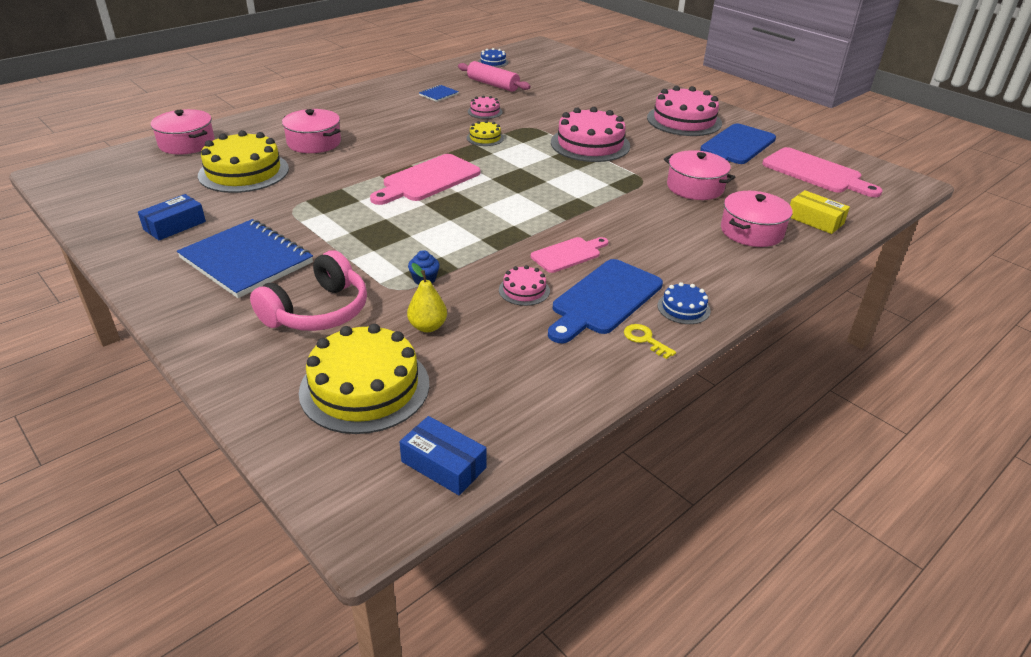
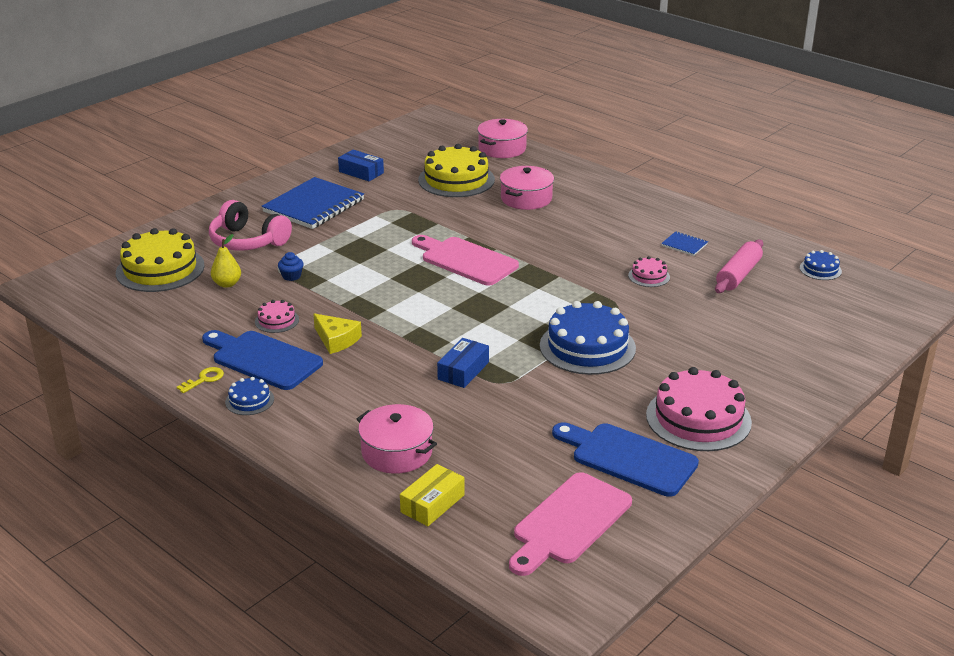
camera: 85 degrees right, 5 degrees down
blue box [399,416,487,495] -> blue box moved to [437,338,489,388]
yellow cake [467,120,504,146] -> none
pink cutting board [531,237,608,273] -> yellow cheese [313,313,362,354]
pink cake [551,107,630,162] -> blue cake [540,301,636,375]
pink pot [664,150,735,200] -> none

